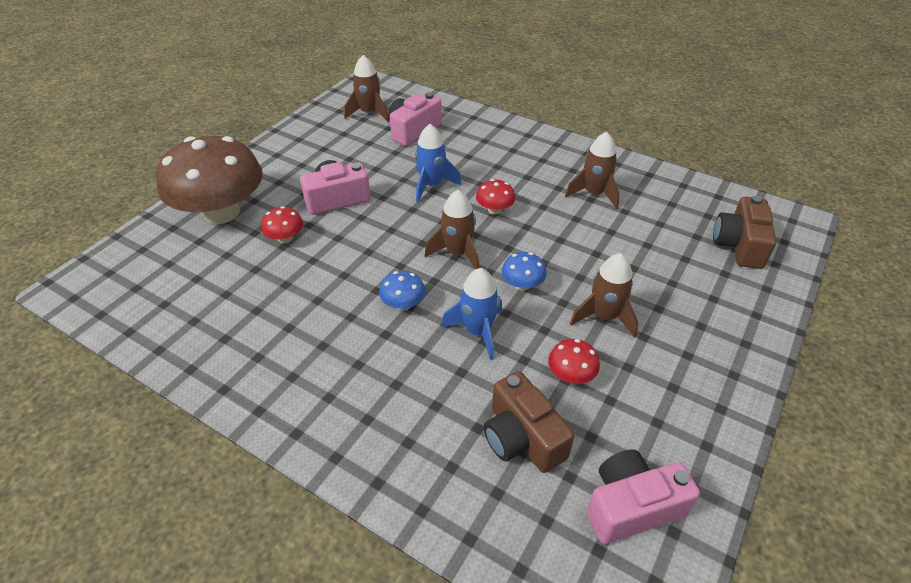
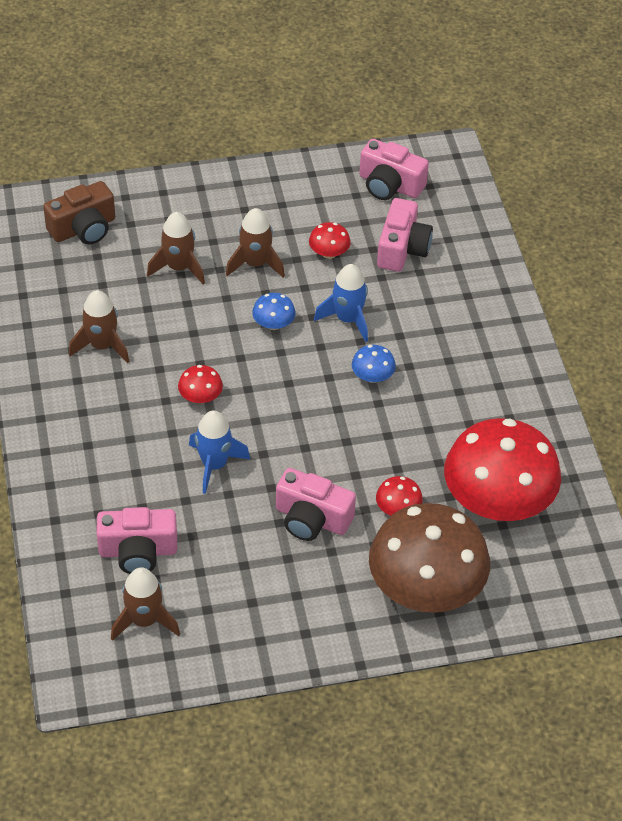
camera: 135 degrees left, 5 degrees up
brown rocket [425,190,479,270] -> brown rocket moved to [147,212,205,285]
brown camera [484,371,574,473] -> pink camera [377,198,433,272]
none -> red mushroom [444,418,561,521]

